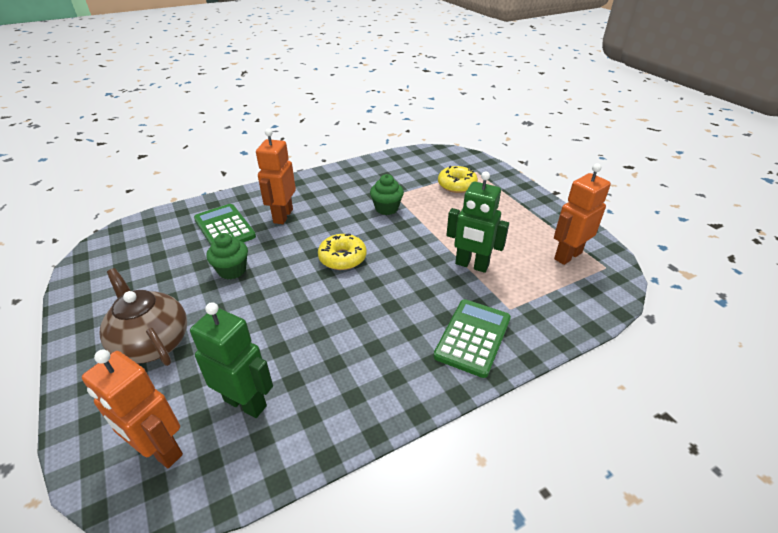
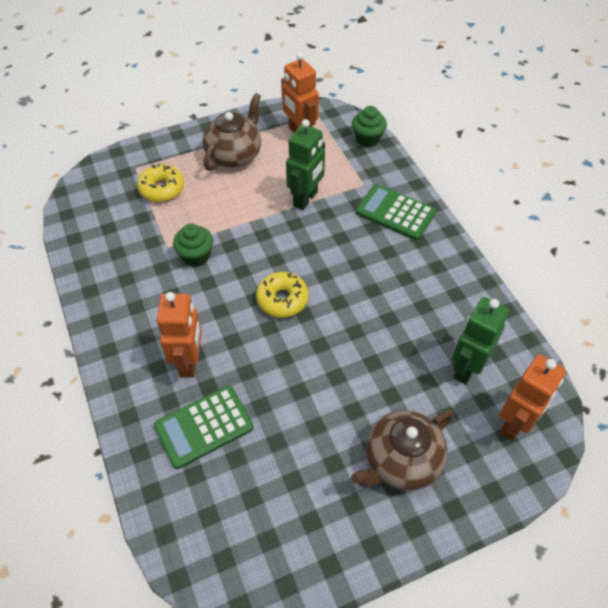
camera: 85 degrees left, 15 degrees up
green cupcake [206,233,248,280] -> green cupcake moved to [352,106,387,147]
orange robot [256,129,296,224] -> orange robot turned 105 degrees counterclockwise [157,292,202,378]
none -> brown teapot [202,93,261,171]

